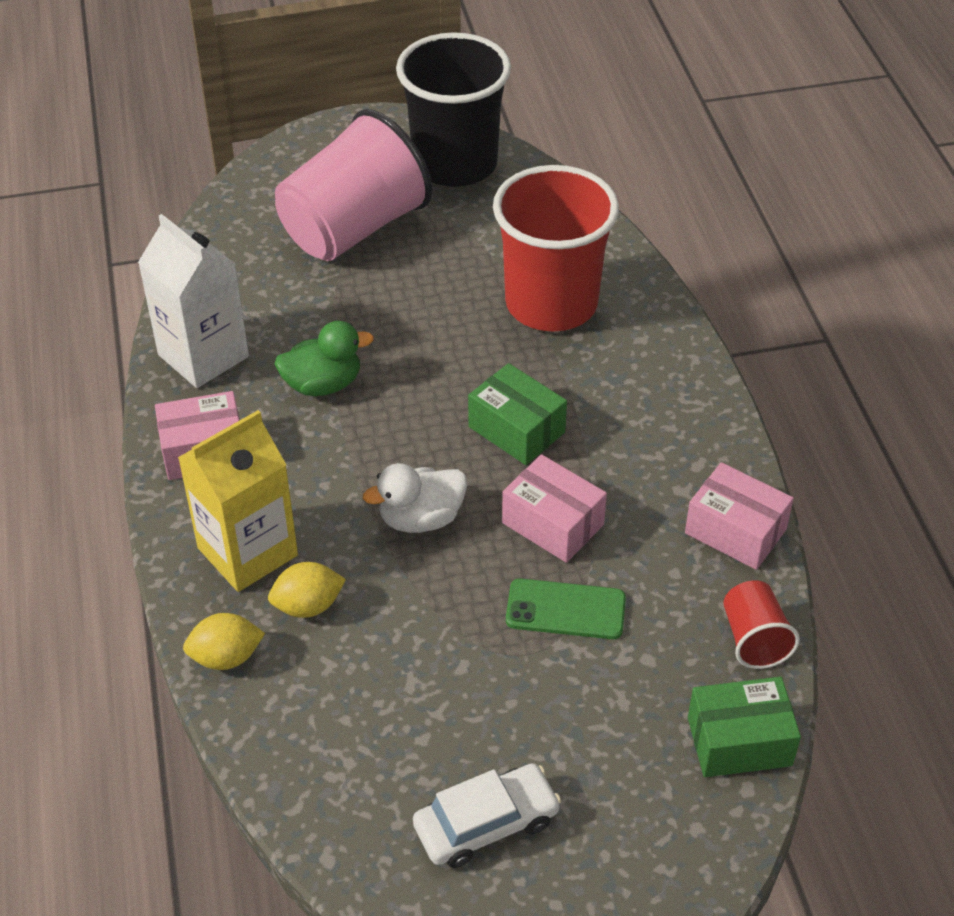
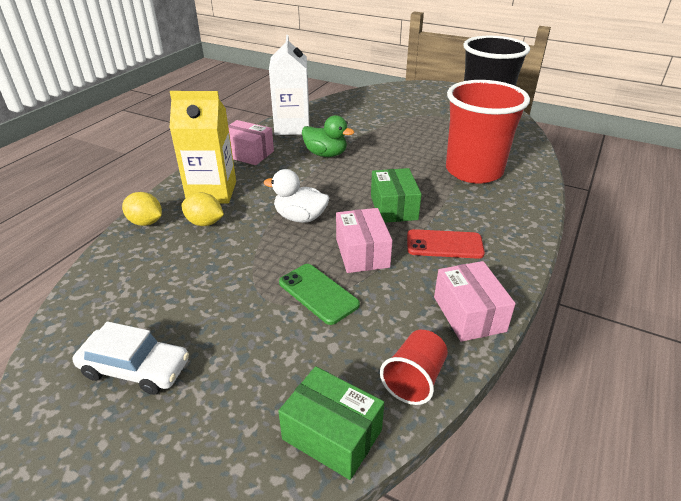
camera: 40 degrees right, 10 degrees down
pink cup [275,109,432,261] -> none
none -> red phone [407,229,485,259]

